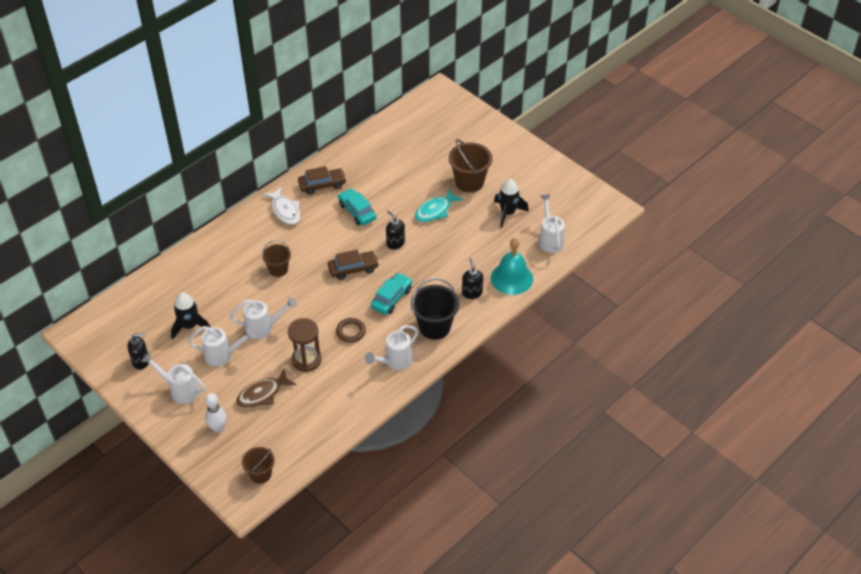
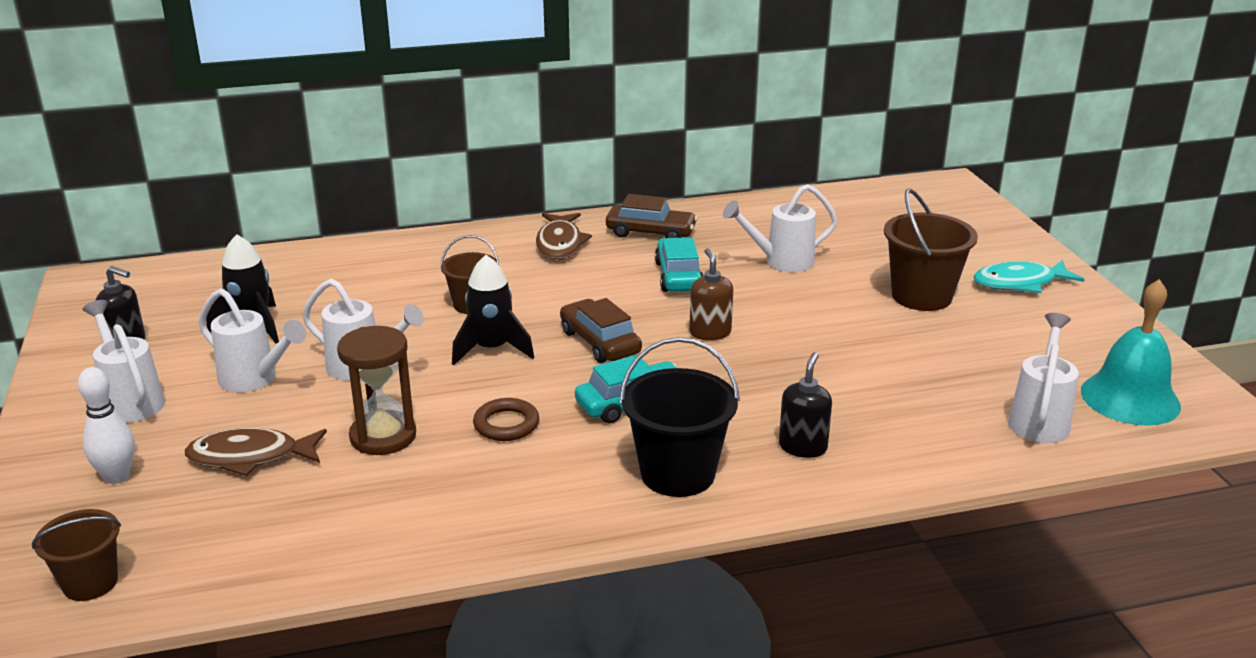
camera: 30 degrees right, 20 degrees down
white fish [263,187,301,225] -> brown fish [536,213,592,259]
brown car [328,250,379,280] -> brown car turned 135 degrees counterclockwise [560,298,642,363]
white watering can [365,325,418,370] -> white watering can moved to [723,184,838,272]
black soap dispenser [386,210,405,250] -> brown soap dispenser [689,248,733,340]
turquoise fish [415,189,464,222] -> turquoise fish moved to [973,260,1085,293]
turquoise bell [491,238,533,295] -> turquoise bell moved to [1081,279,1181,426]
black rocket [494,179,529,228] -> black rocket moved to [452,255,534,365]

